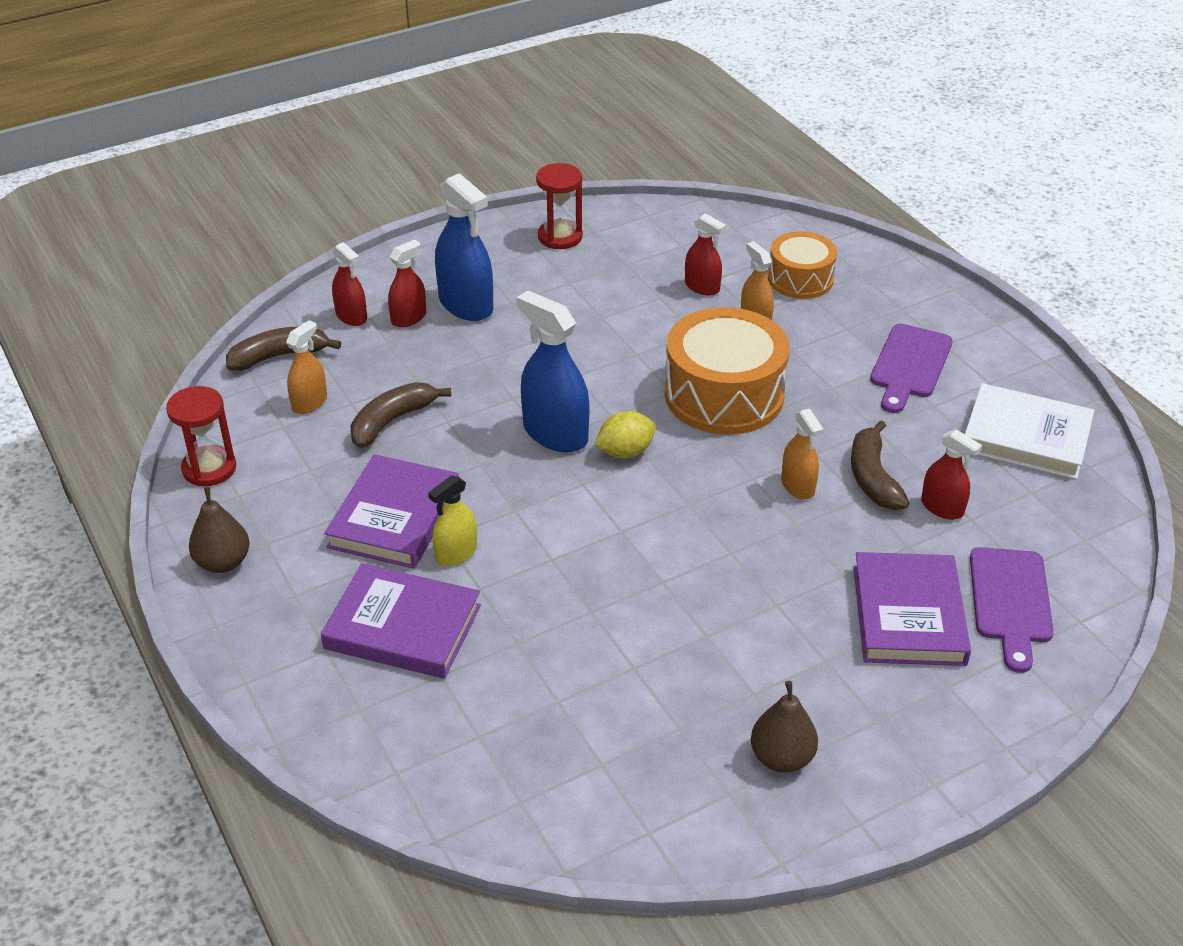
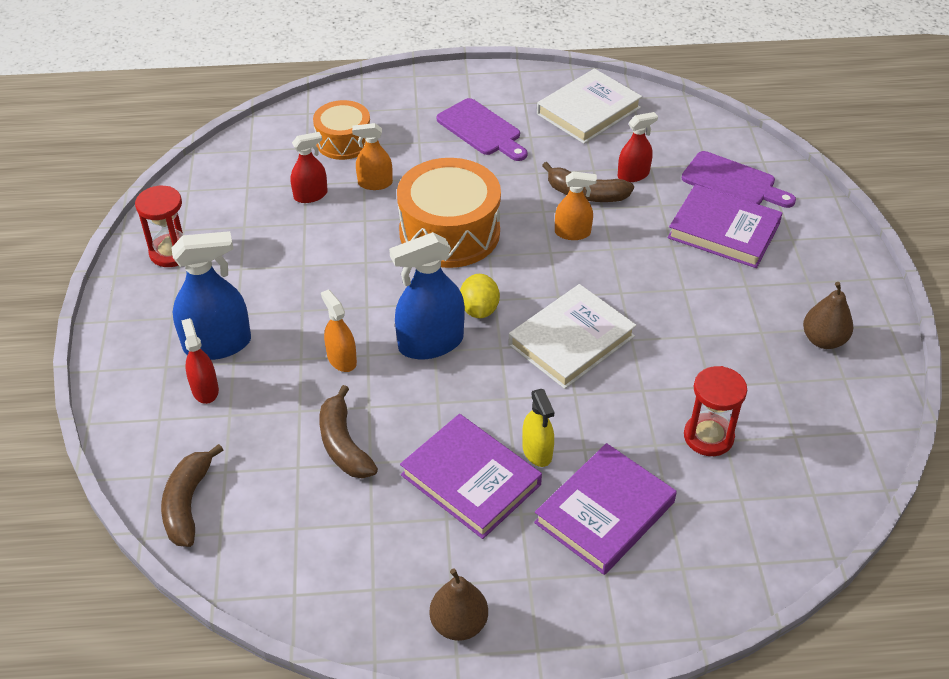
camera: 65 degrees left, 5 degrees up
red hourglass [166,386,236,486] -> red hourglass moved to [684,366,747,456]
orange spray bottle [286,320,327,414] -> orange spray bottle moved to [321,289,357,372]
red spray bottle [332,242,367,326] -> none
none -> white book [508,284,637,389]

